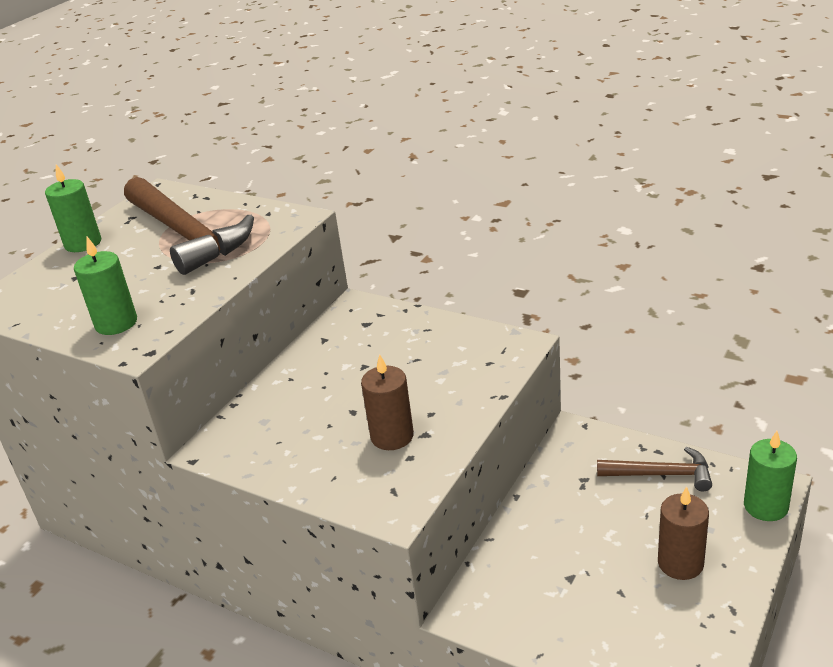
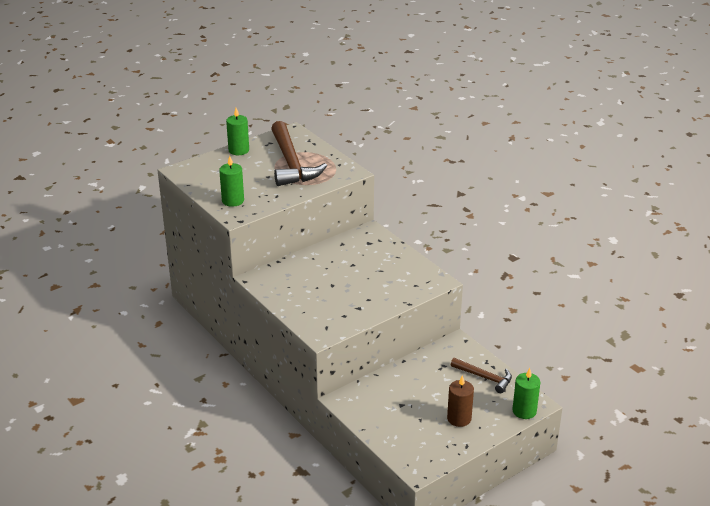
camera: 20 degrees right, 0 degrees up
brown candle [361,354,414,450] -> none

